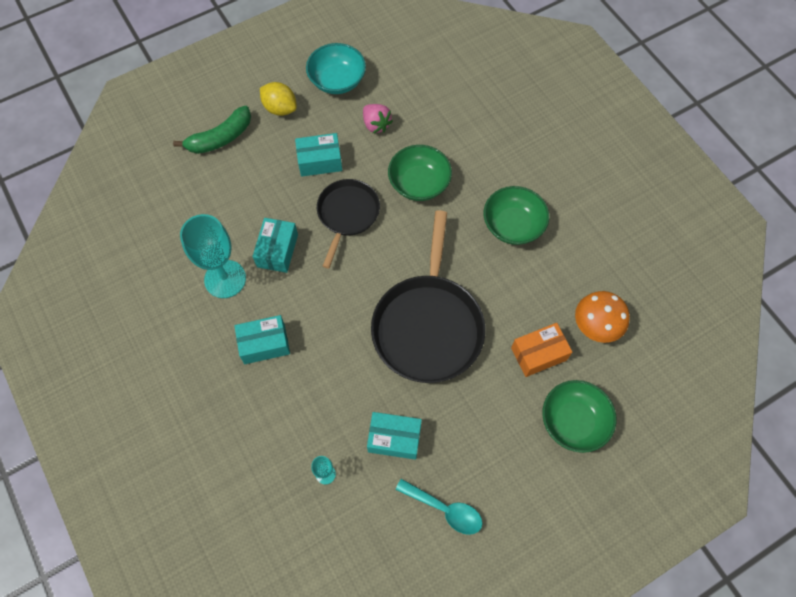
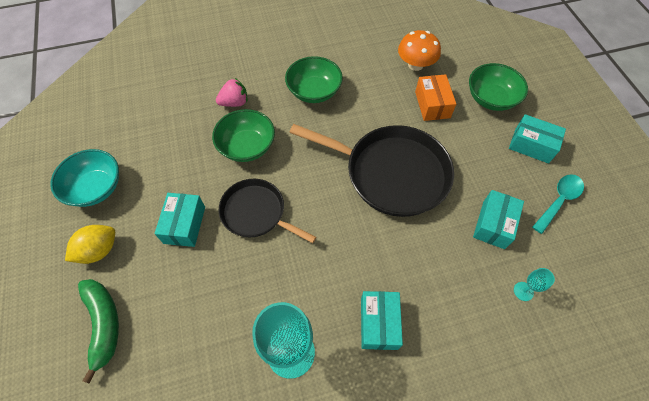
camera: 75 degrees left, 5 degrees down
turquoise box [252,218,298,273] -> turquoise box moved to [509,114,566,164]
pink strawberry [363,104,393,133] -> pink strawberry moved to [216,78,247,107]

